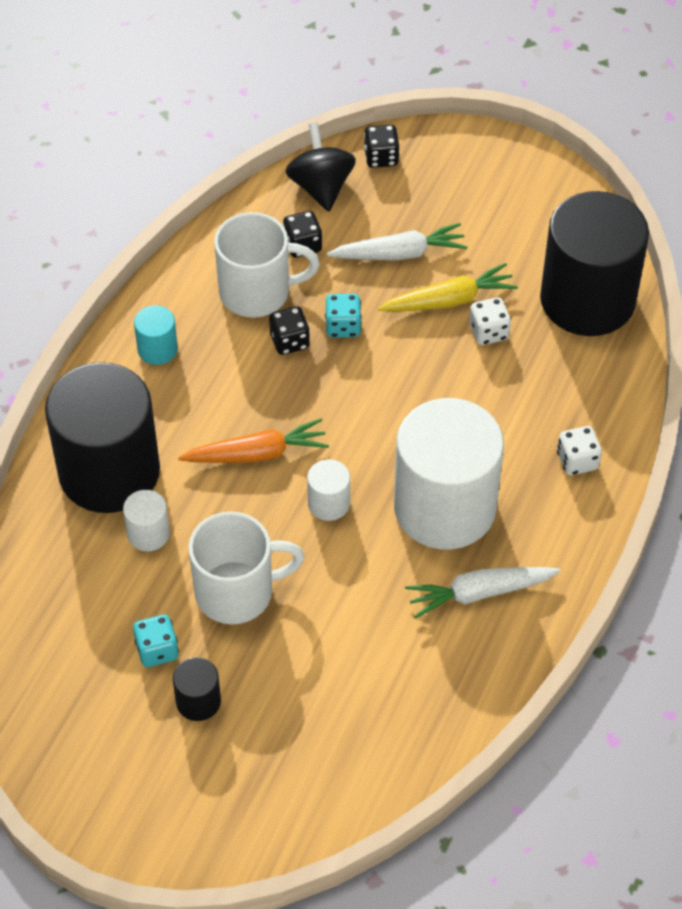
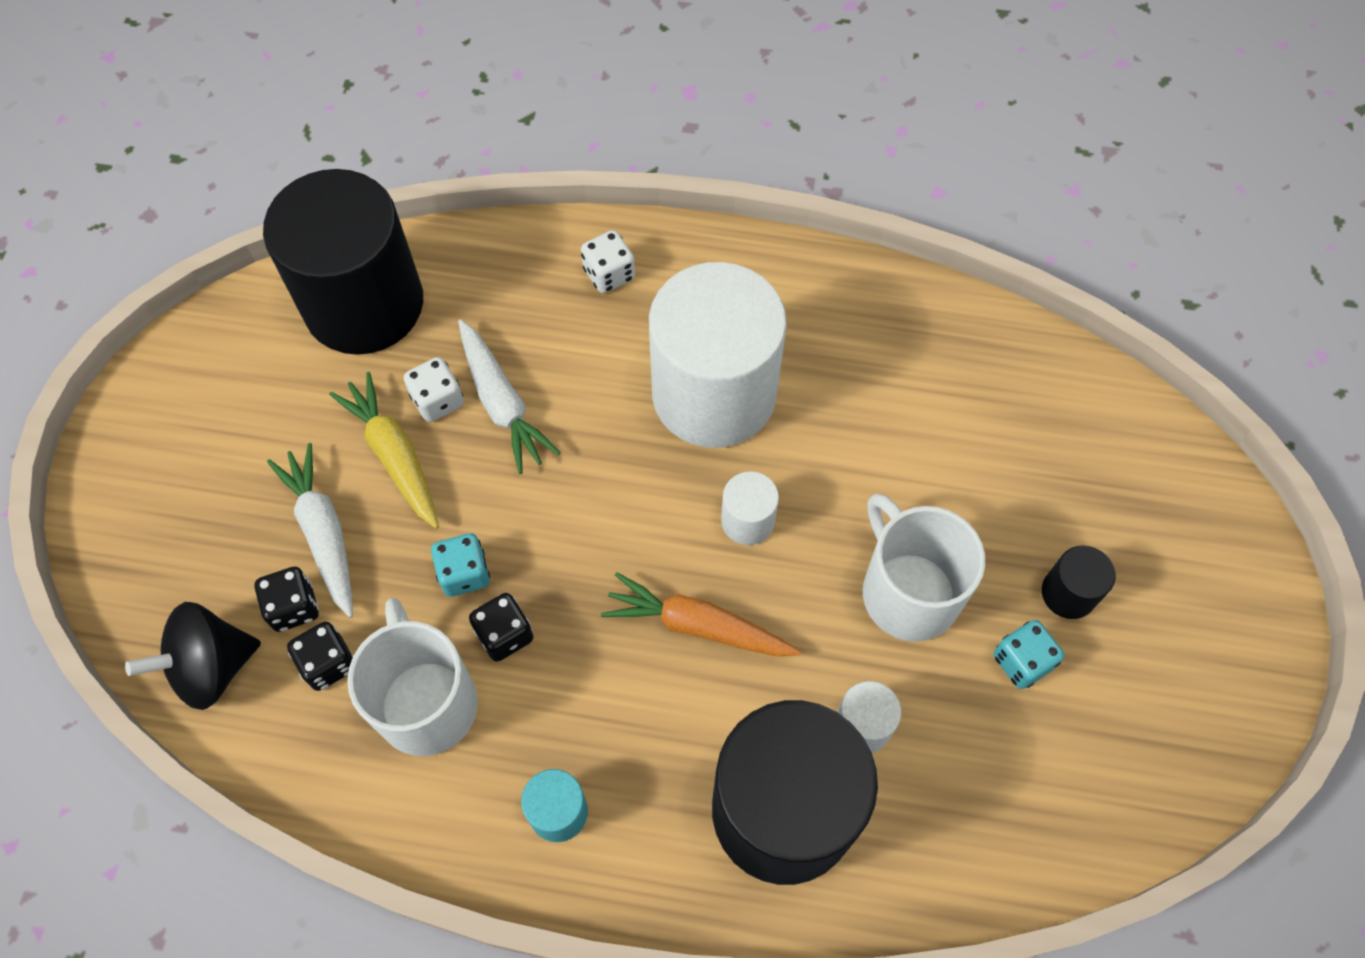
camera: 105 degrees left, 10 degrees up
orange carrot [178,418,329,463] -> orange carrot turned 45 degrees counterclockwise [601,572,801,657]
black dice [364,125,399,168] -> black dice moved to [255,567,319,632]
white carrot [405,567,561,619] -> white carrot moved to [458,319,560,474]

